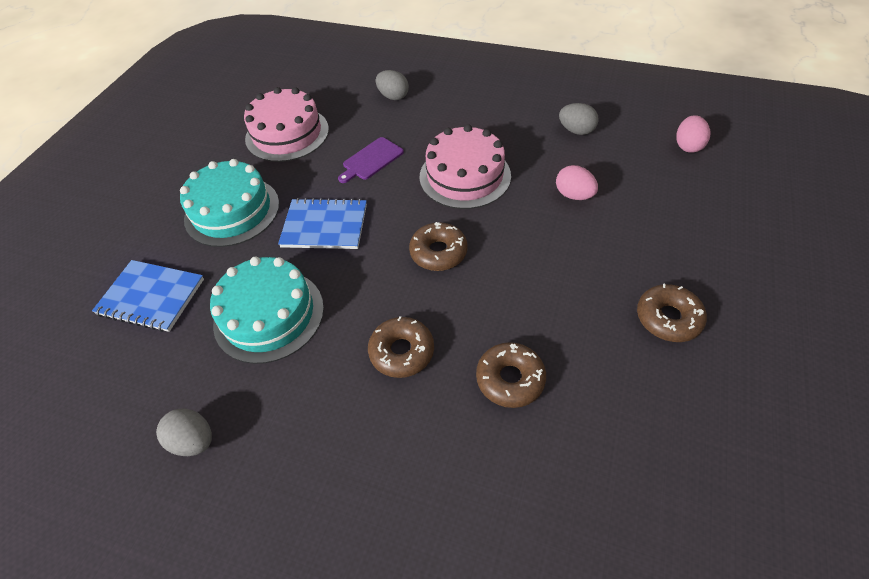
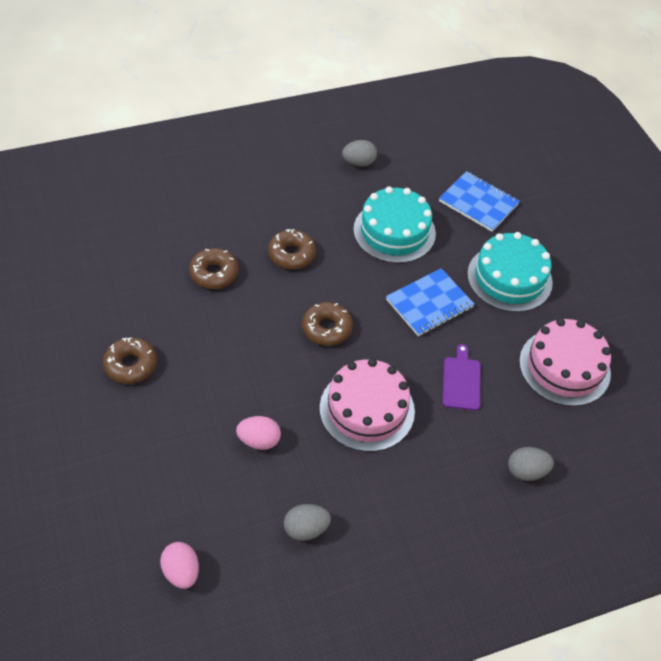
camera: 135 degrees right, 0 degrees up
blue notebook [92,260,204,332] -> blue notebook turned 60 degrees clockwise [439,171,520,232]

